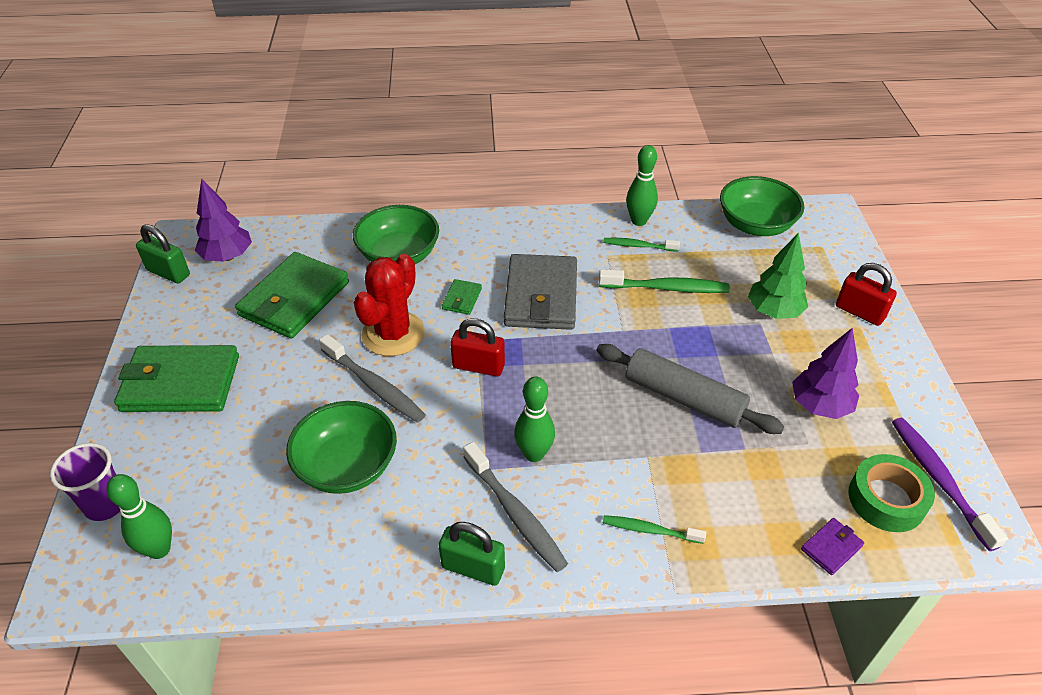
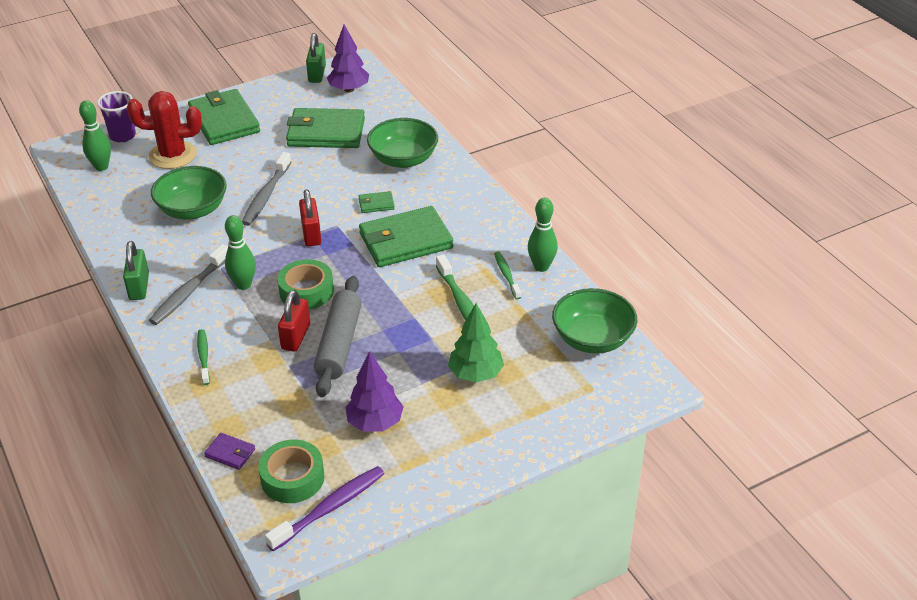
camera: 65 degrees right, 5 degrees down
red cactus [354,254,425,356] -> red cactus moved to [127,91,202,169]
grey wallet [504,254,577,330] -> green wallet [359,206,453,267]
red padlock [836,263,897,326] -> red padlock moved to [278,290,310,352]
none -> green tape [277,259,334,309]

